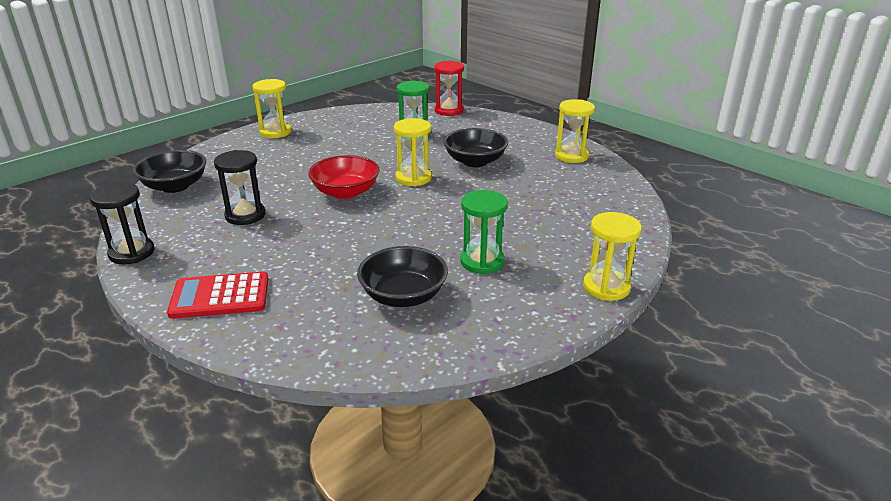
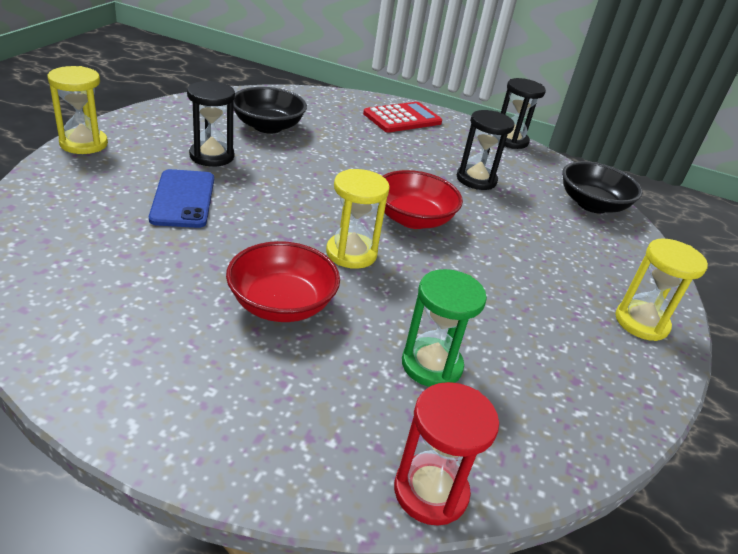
camera: 150 degrees right, 5 degrees up
black bowl [443,128,508,167] -> red bowl [226,241,340,322]
green hourglass [460,190,508,274] -> black hourglass [187,81,235,166]
yellow hourglass [555,99,595,163] -> none
none -> blue phone [149,169,214,228]

